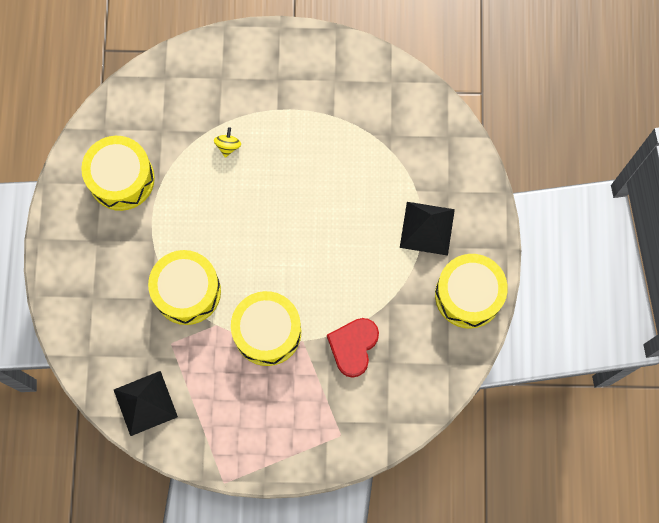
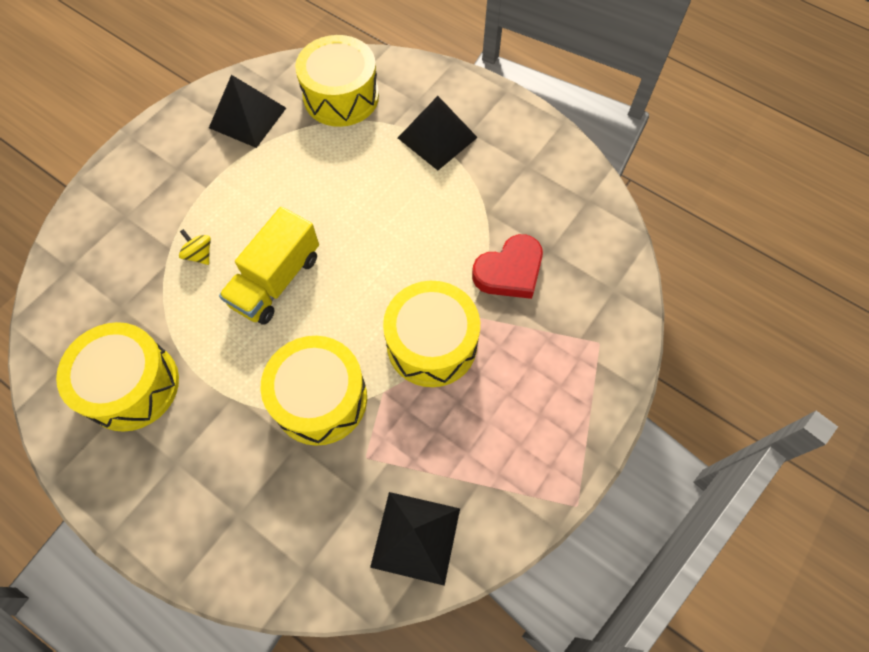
camera: 55 degrees left, 10 degrees down
red heart [327,318,379,378] -> red heart turned 90 degrees counterclockwise [472,234,543,299]
yellow drum [435,254,508,329] -> yellow drum moved to [295,35,379,127]
none -> black pyramid [209,75,286,148]
none -> yellow truck [219,207,319,325]

